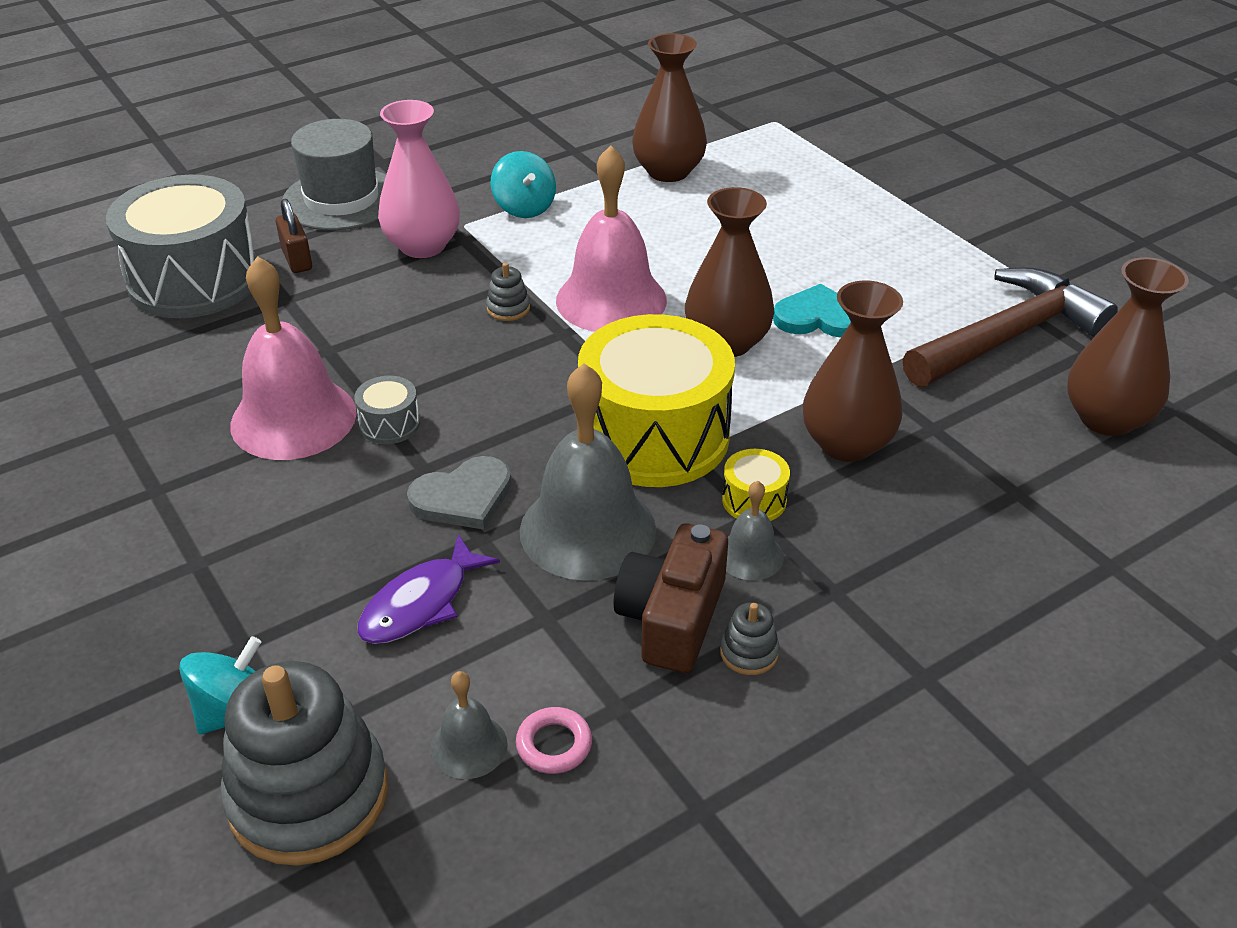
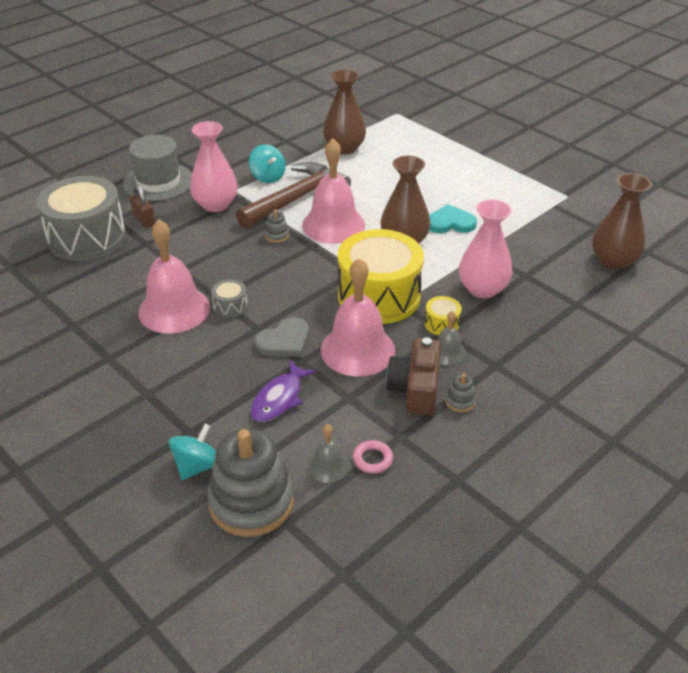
camera: 10 degrees left, 0 degrees up
grey bell [520,363,656,581] -> pink bell [321,258,395,376]
brown vase [803,281,903,462] -> pink vase [459,199,513,298]
brown hammer [903,267,1118,387] -> brown hammer moved to [236,162,351,229]

